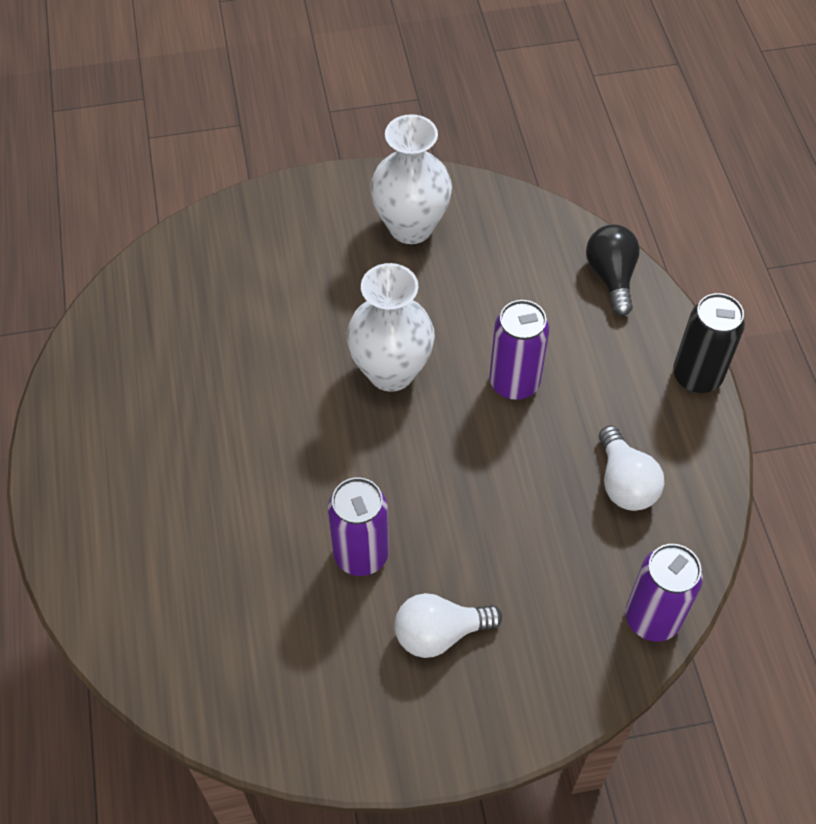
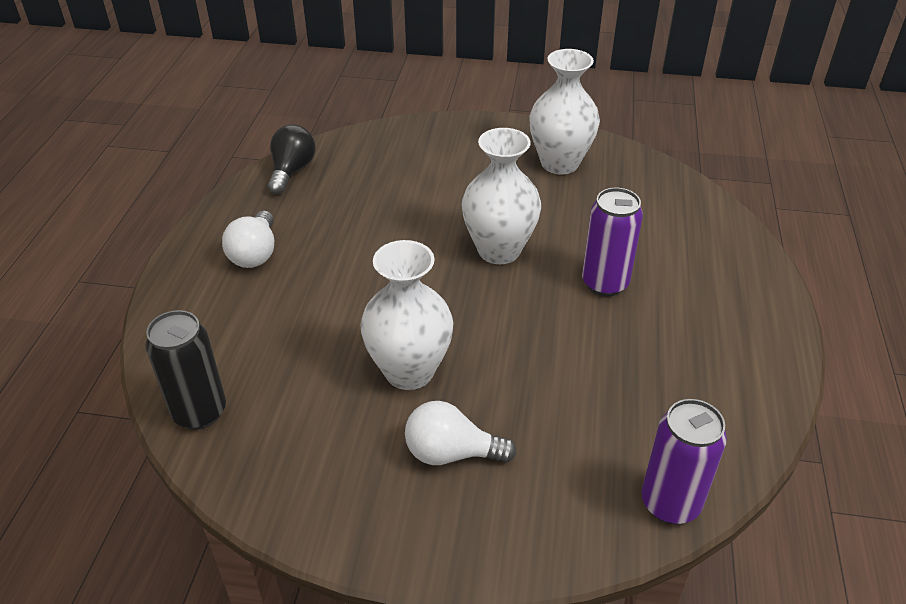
camera: 20 degrees right, 15 degrees down
purple can [328,477,389,576] -> white vase [360,240,453,390]
black light bulb [586,225,640,316] -> black light bulb moved to [268,124,316,194]
white light bulb [599,426,664,511] -> white light bulb moved to [222,211,274,268]
black can [673,293,745,394] -> black can moved to [146,310,226,430]

